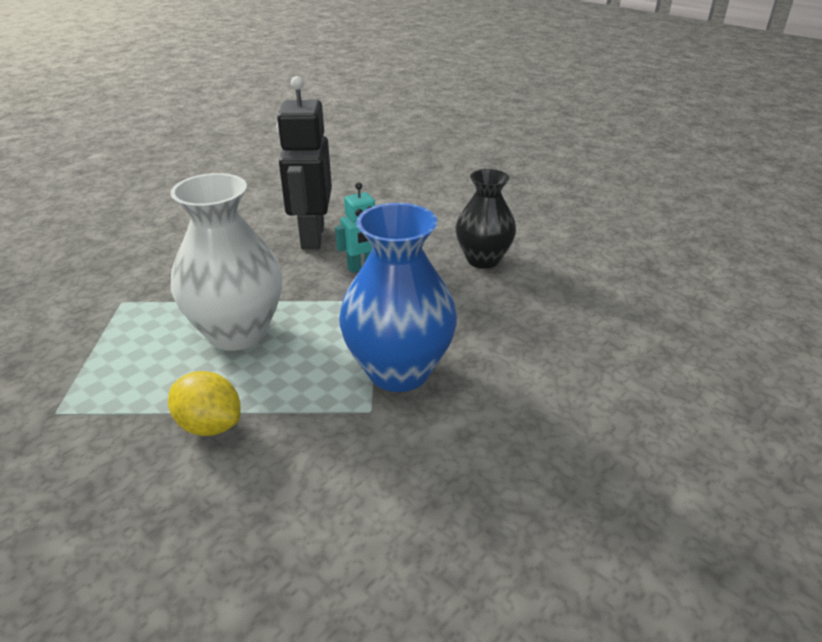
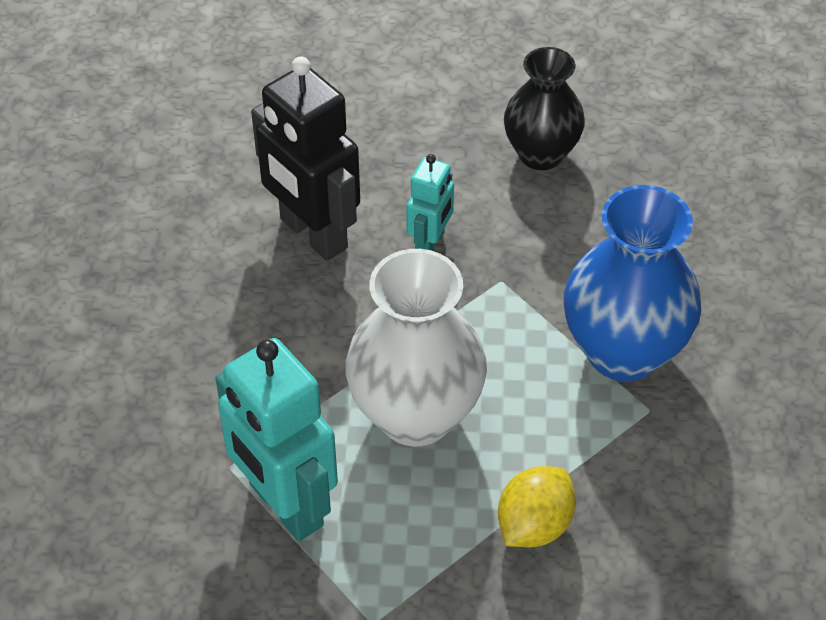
camera: 40 degrees left, 15 degrees up
yellow lemon [168,371,241,436] -> yellow lemon turned 45 degrees counterclockwise [498,466,576,547]
none -> turquoise robot [215,338,338,541]

